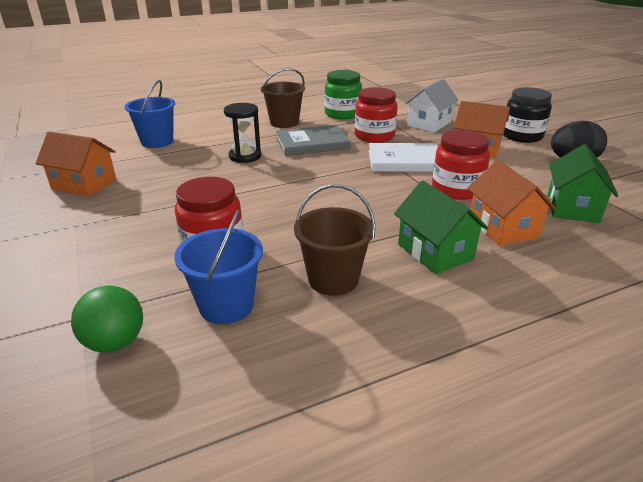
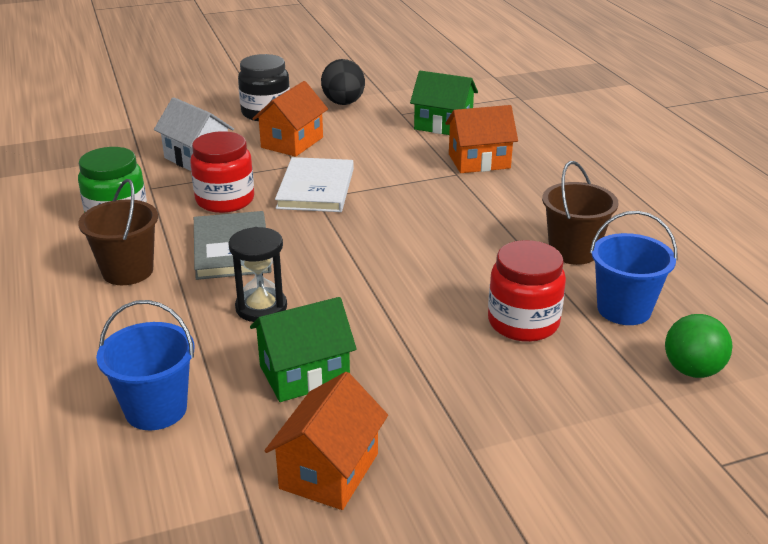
camera: 85 degrees left, 0 degrees up
green house [394,181,488,274] -> green house moved to [250,297,357,402]
red jar [432,130,490,200] -> none

